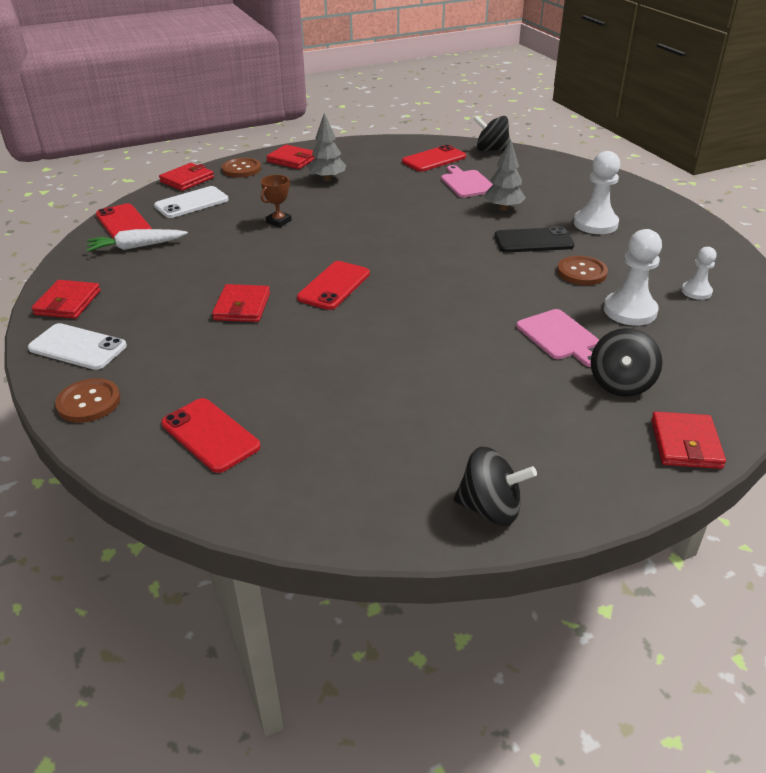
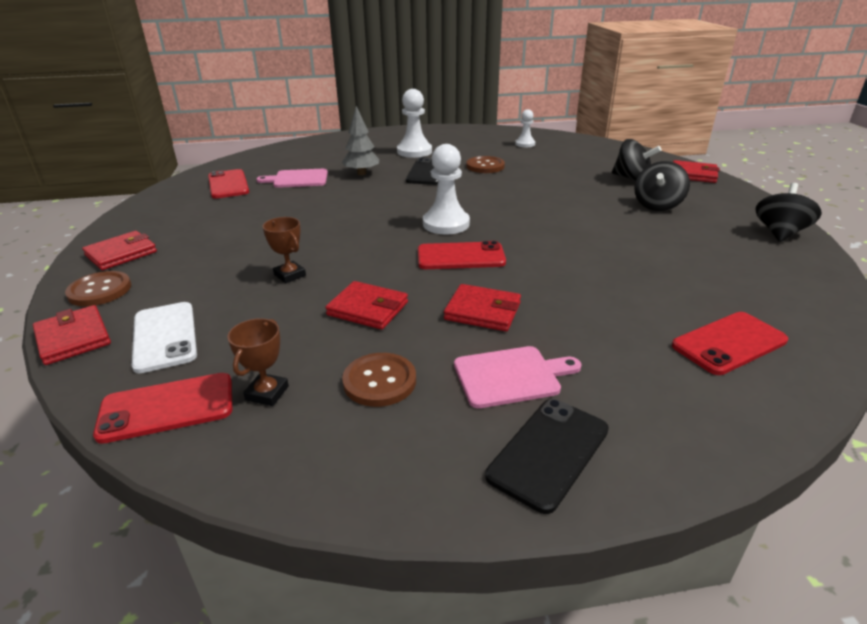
camera: 75 degrees left, 5 degrees down
white phone [28,323,127,370] -> black phone [485,399,609,514]
red wallet [31,280,101,319] -> red wallet moved to [325,281,408,330]
brown button [55,378,120,423] -> brown button moved to [342,353,416,407]
white carrot [87,229,188,252] -> brown trophy [227,318,289,406]
red phone [297,261,370,310] -> red phone turned 45 degrees counterclockwise [418,241,506,269]
grey tree [308,113,346,181] -> none
black spinning top [473,115,510,151] -> black spinning top moved to [634,161,690,211]
pink cutting board [516,309,599,367] -> pink cutting board moved to [454,346,582,408]
white pawn [604,229,662,326] -> white pawn moved to [423,144,470,235]

